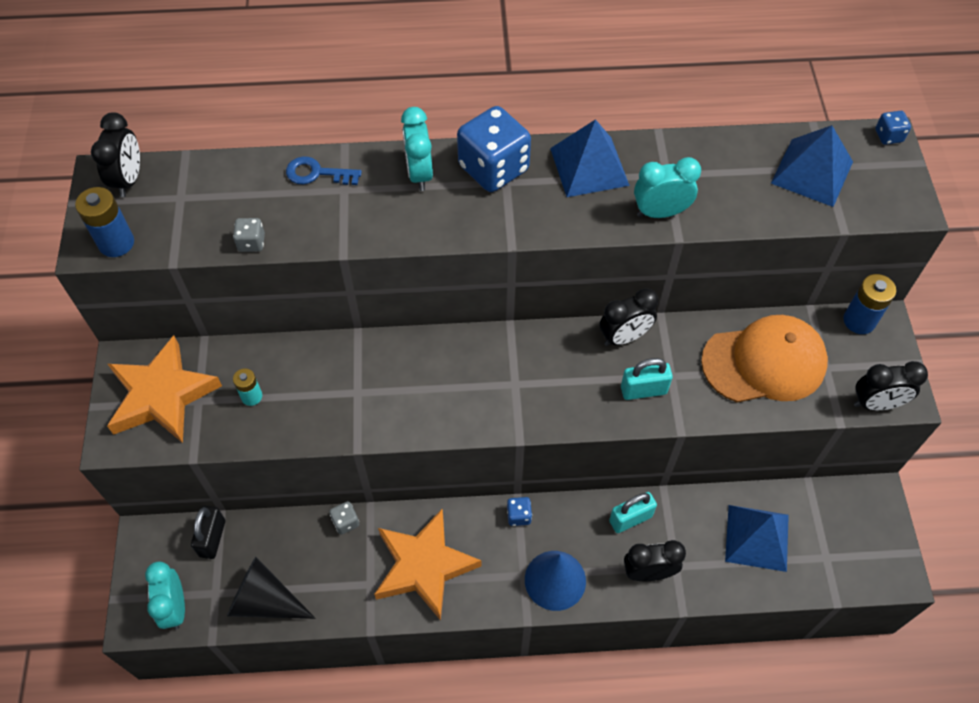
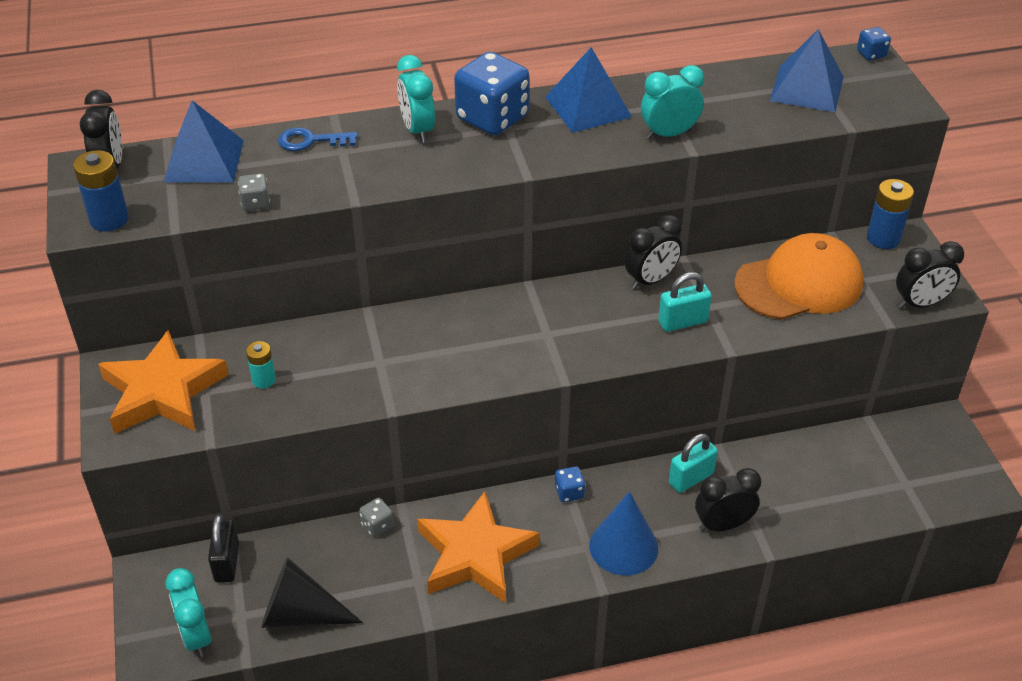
camera: 10 degrees left, 15 degrees down
blue pyramid [725,505,789,572] -> blue pyramid moved to [164,100,244,182]

